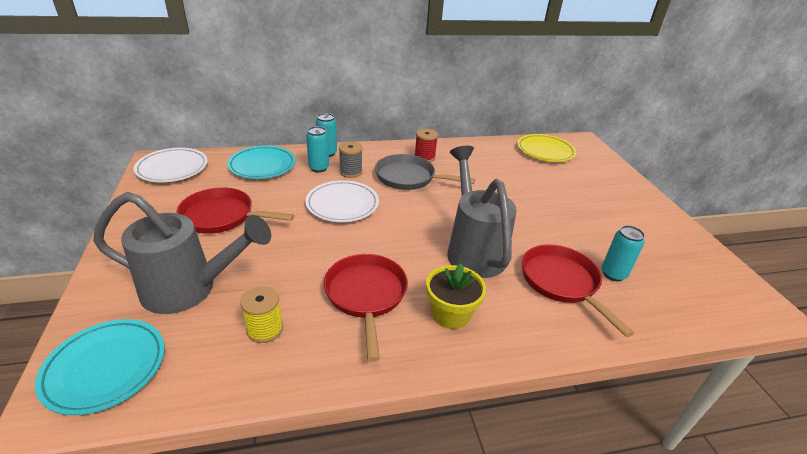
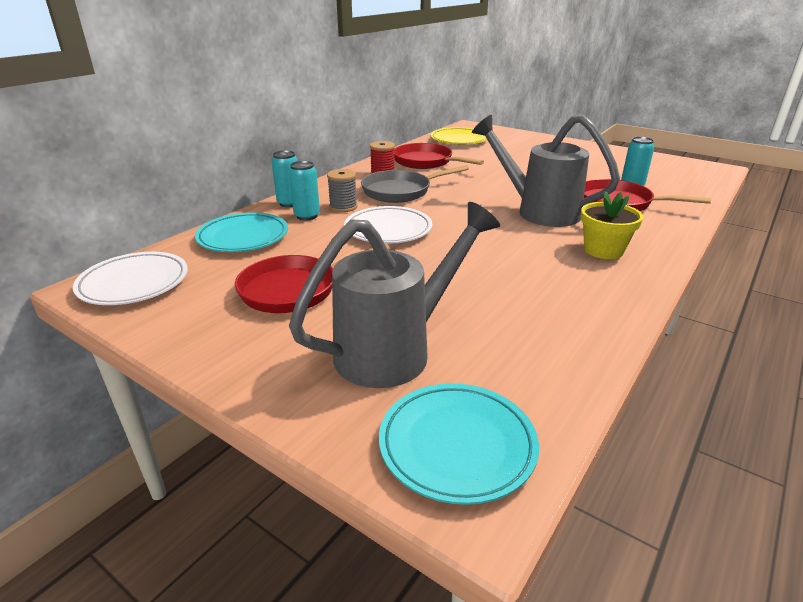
camera: 40 degrees left, 5 degrees down
yellow spool [240,286,283,343] -> none
red pan [324,254,408,362] -> red pan moved to [394,143,484,169]

